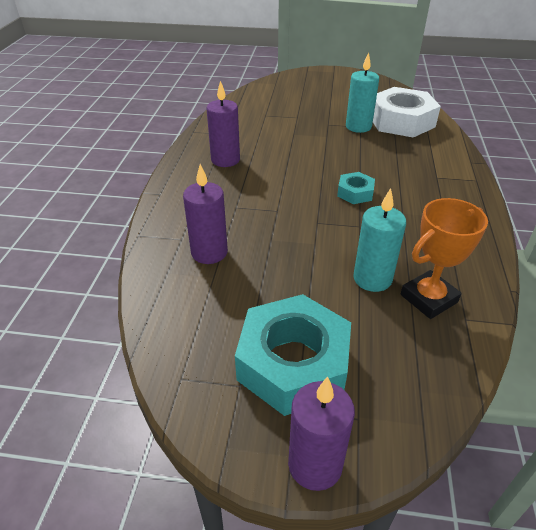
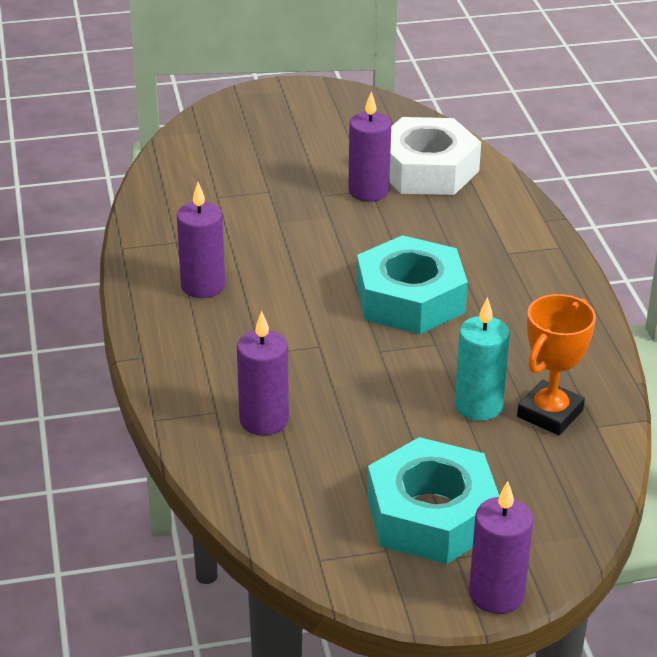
camera: 20 degrees left, 5 degrees down
turquoise nut [337,172,375,204] -> turquoise nut [356,235,468,334], size x2.09
turquoise candle [346,52,379,133] -> purple candle [348,92,391,202]

